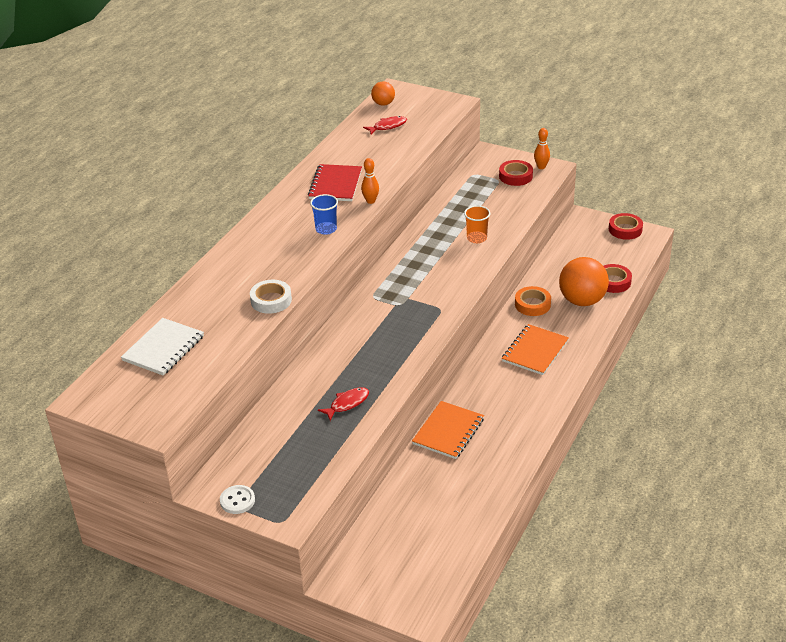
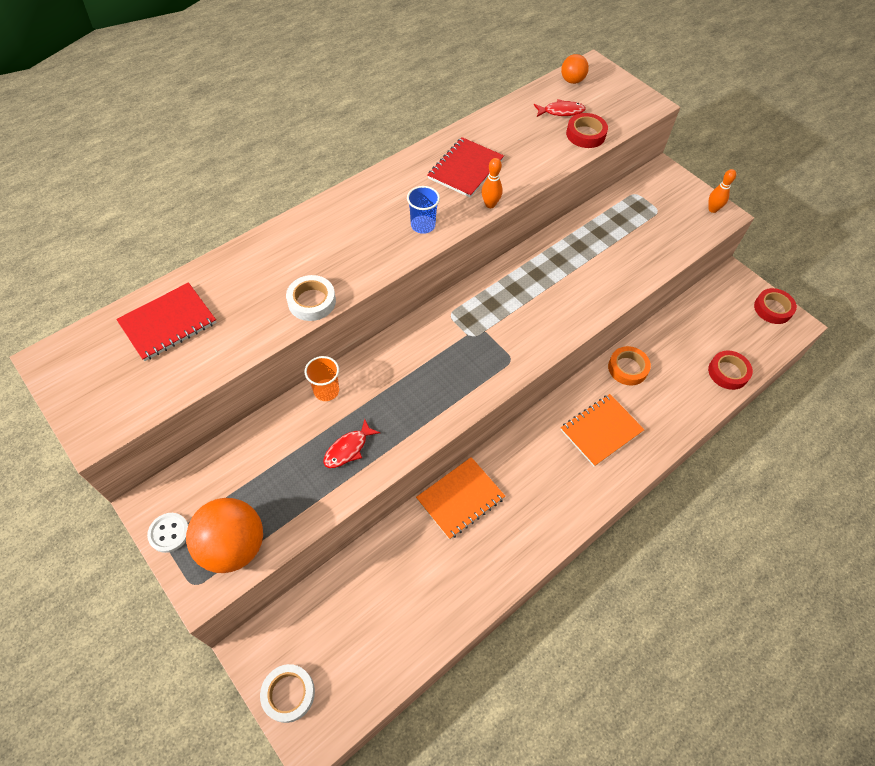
camera: 20 degrees right, 20 degrees up
white notebook [121,318,204,376] -> red notebook [116,282,217,361]
red fish [318,387,369,421] -> red fish turned 150 degrees clockwise [323,419,380,468]
orange cup [464,206,490,243] -> orange cup moved to [305,356,339,401]
red tape [499,160,533,186] -> red tape moved to [566,113,608,148]
orange ball [559,257,609,306] -> orange ball moved to [186,498,263,573]
none -> white tape [260,664,315,723]

